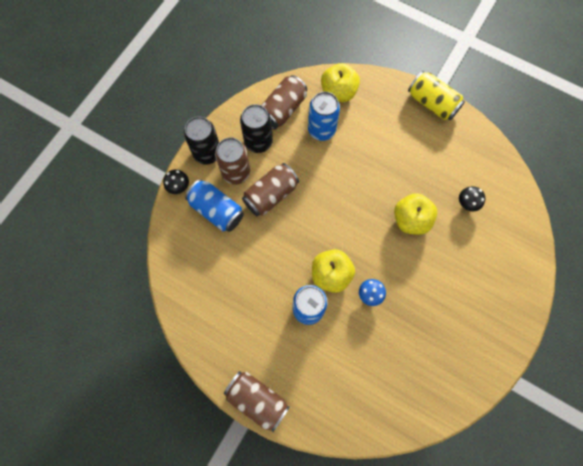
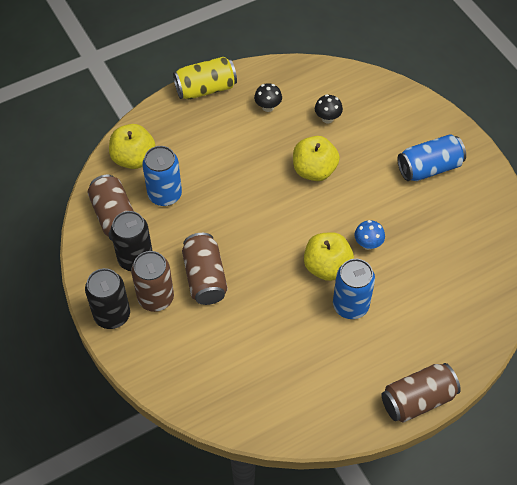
camera: 60 degrees left, 15 degrees down
black mushroom [163,169,189,194] -> black mushroom moved to [254,83,282,112]
blue can [185,179,244,232] -> blue can moved to [397,134,466,181]

